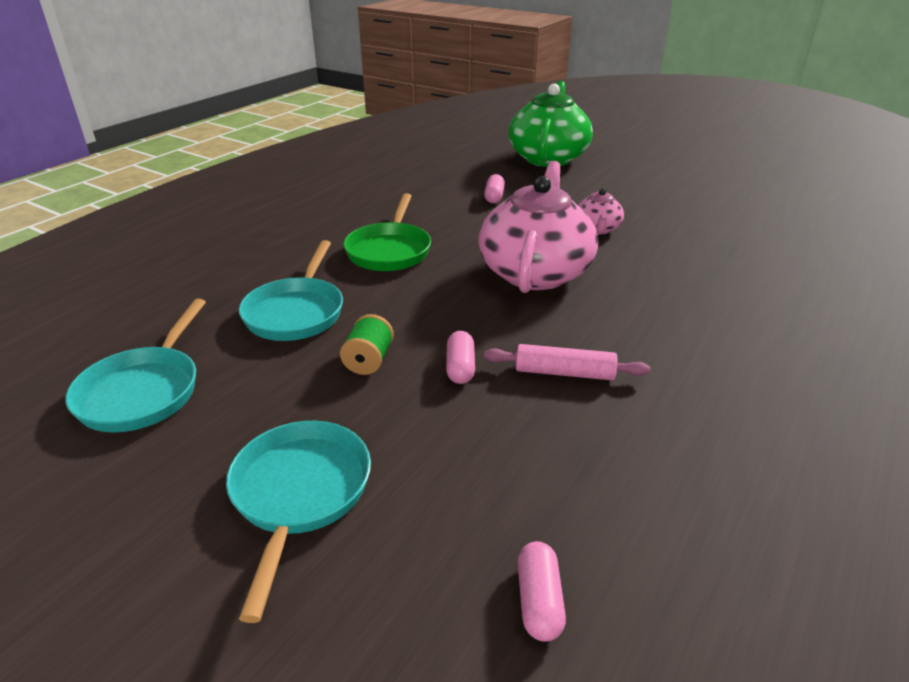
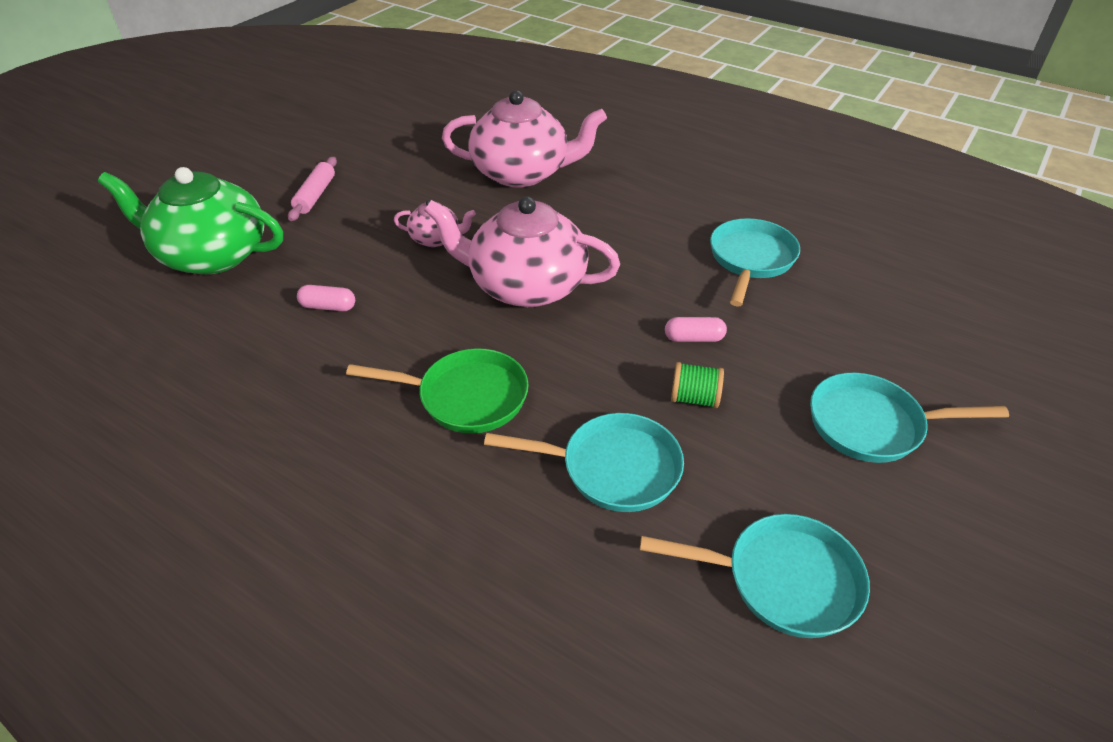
camera: 90 degrees left, 10 degrees up
pink rolling pin [484,344,650,380] -> pink rolling pin moved to [288,157,337,221]
pink capsule [517,541,566,642] -> none
none -> pink teapot [442,90,607,188]
none -> turquoise pan [710,218,800,307]

